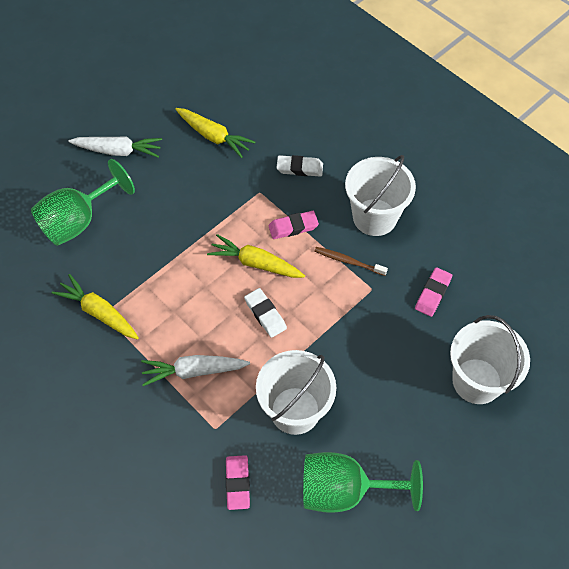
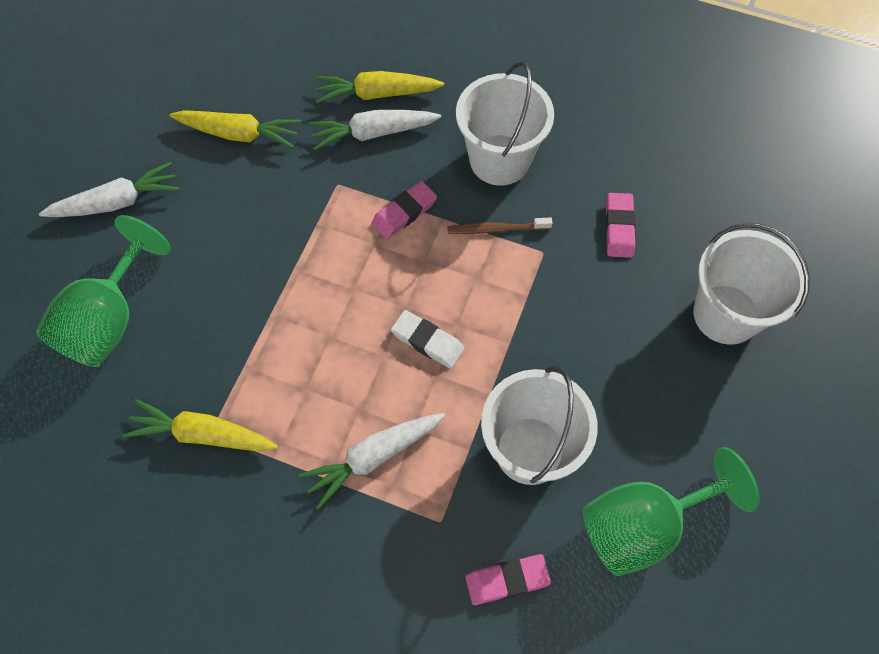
camera: 25 degrees left, 5 degrees up
yellow carrot [207,234,305,278] -> yellow carrot moved to [315,71,444,103]
pink eraser [226,455,250,510] -> pink eraser turned 75 degrees counterclockwise [465,554,551,605]
white eraser [276,155,323,177] -> white carrot [309,110,441,151]

